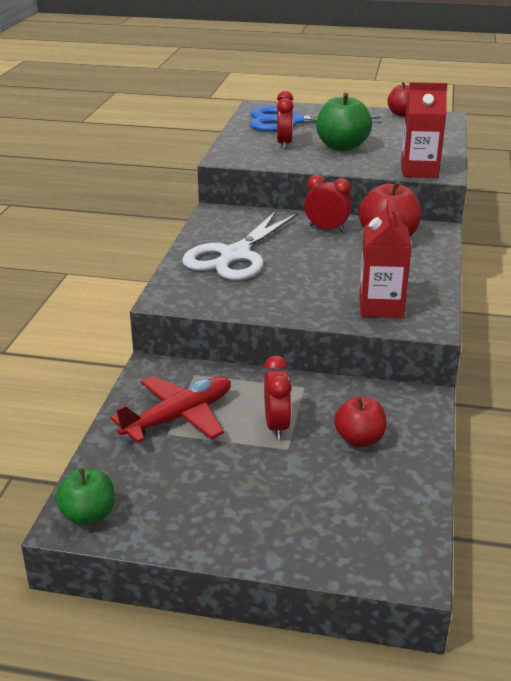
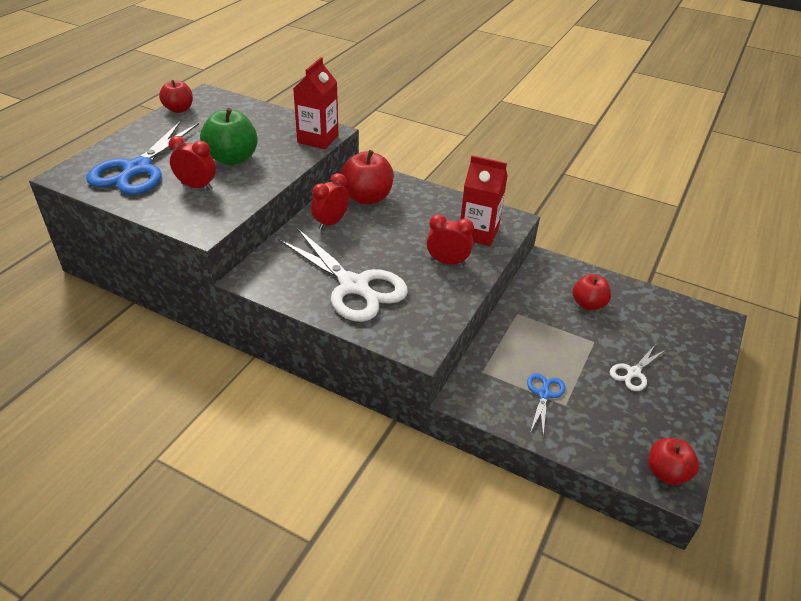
camera: 75 degrees left, 10 degrees up
green apple [55,468,114,526] -> red apple [648,438,699,485]
red plane [110,376,231,443] -> blue scissors [527,373,565,435]
red clock [264,355,292,440] -> red clock moved to [427,214,474,266]
none -> white scissors [610,345,665,391]

